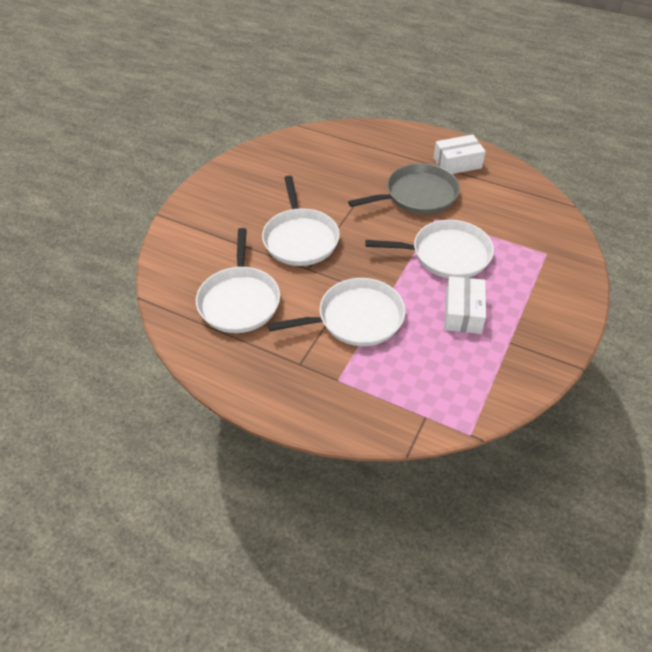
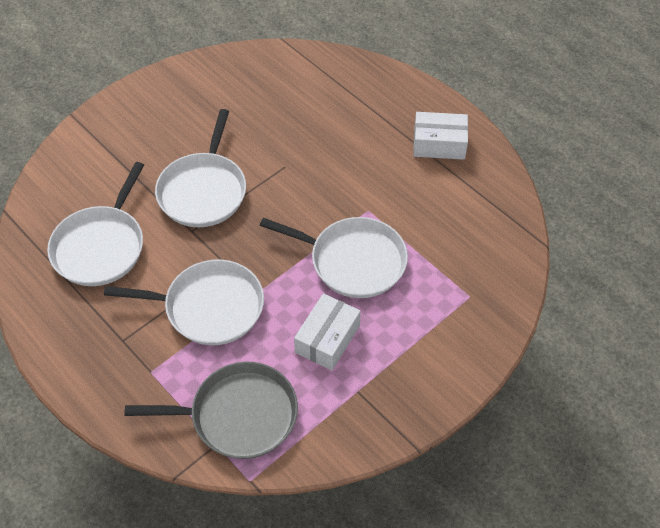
camera: 20 degrees right, 5 degrees up
grey pan [348,163,460,214] -> grey pan moved to [125,362,298,459]

